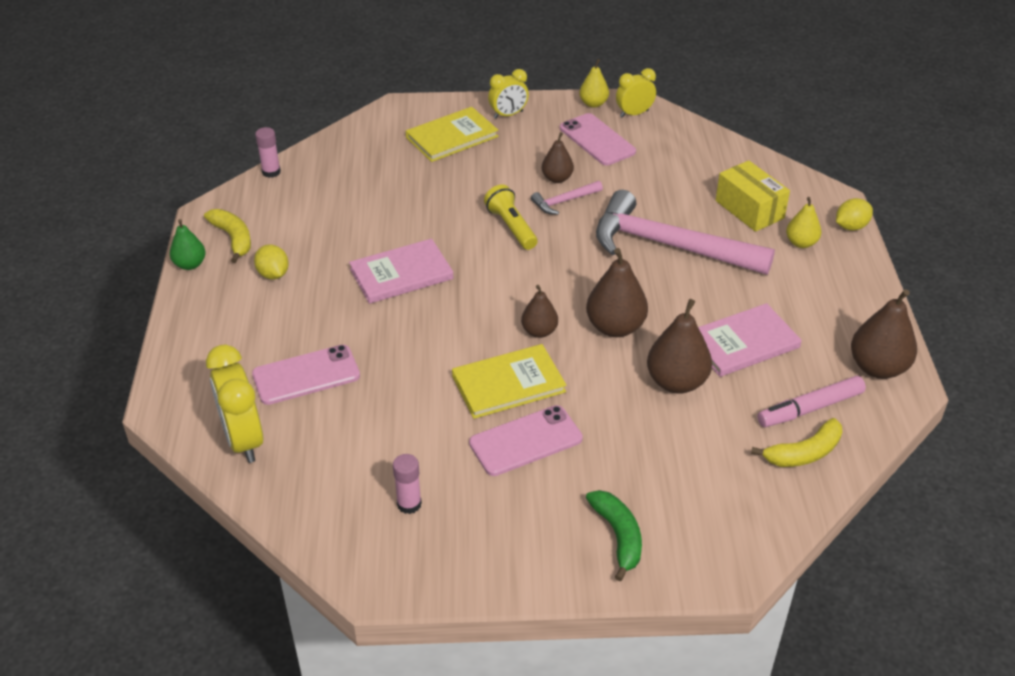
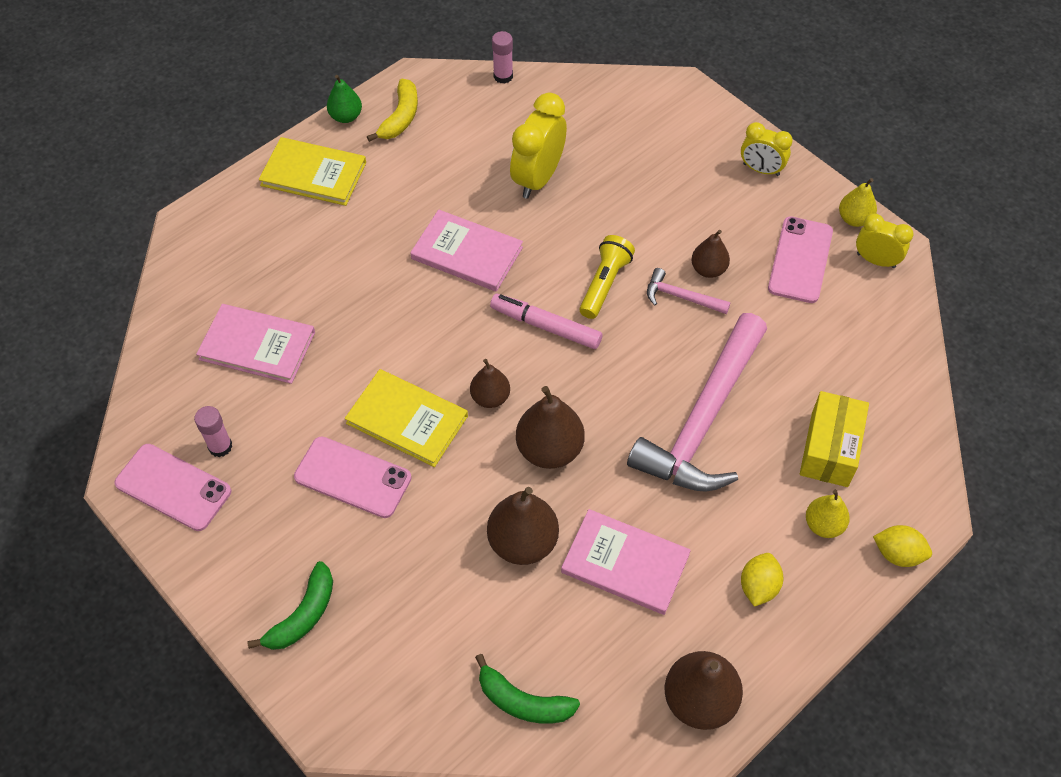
camera: 50 degrees right, 15 degrees up
yellow clock [206,344,263,463] -> yellow clock moved to [510,93,567,199]
pink phone [252,345,360,405] -> pink phone moved to [114,444,231,531]
yellow lemon [254,244,289,279] -> yellow lemon moved to [741,553,783,607]
yellow book [406,107,498,162] -> yellow book moved to [259,137,366,206]
pink hammer [596,190,775,275] -> pink hammer turned 135 degrees counterclockwise [627,313,767,492]
yellow banana [751,418,842,467] -> green banana [475,654,580,724]
pink marker [757,376,866,427] -> pink marker moved to [490,294,602,349]
none -> pink book [196,304,315,384]

